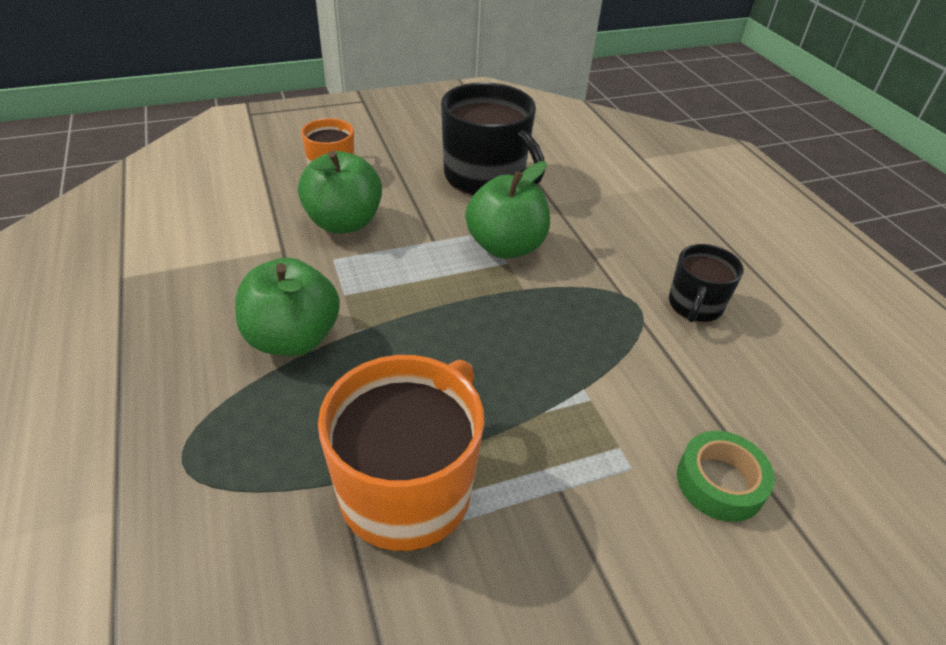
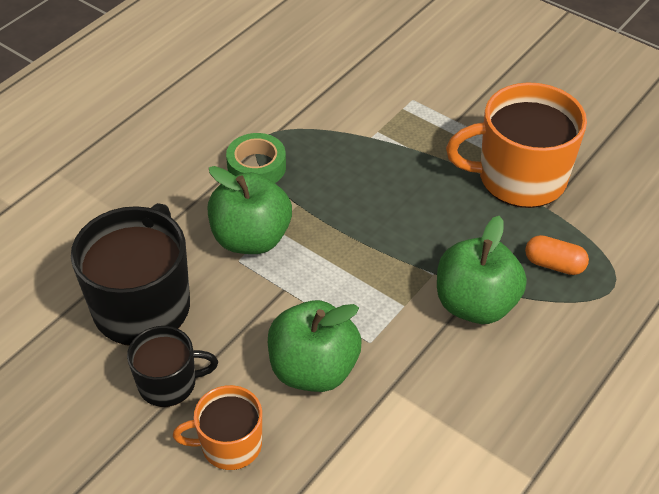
camera: 120 degrees left, 5 degrees up
black mug [669,244,744,322] -> black mug moved to [127,326,218,407]
green tape [677,431,775,522] -> green tape moved to [226,133,286,183]
none -> orange capsule [525,235,589,275]

